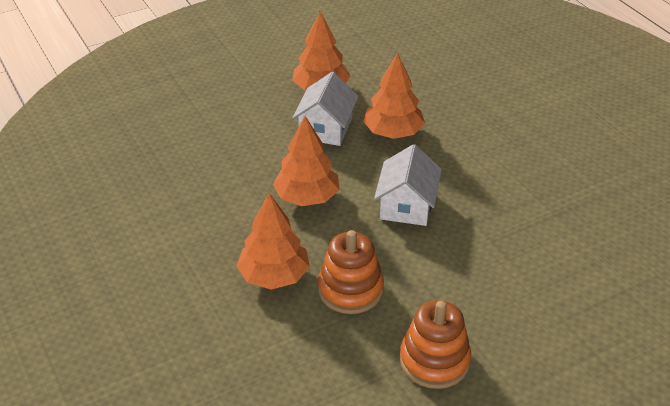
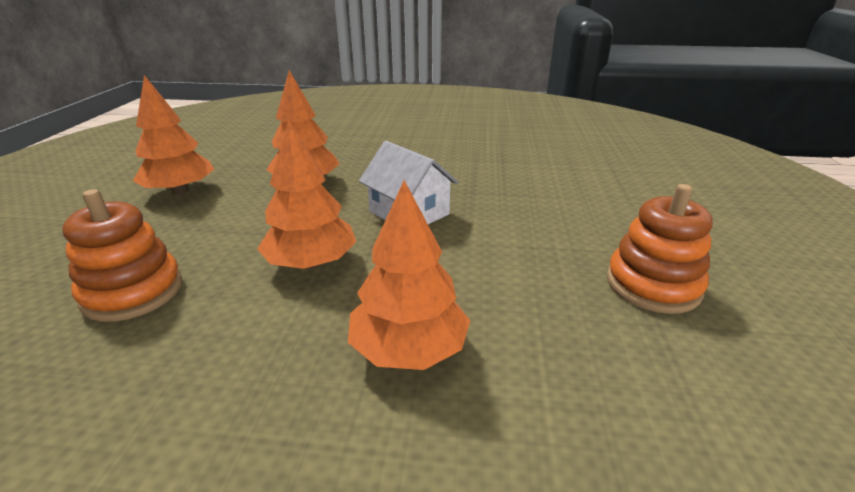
camera: 55 degrees left, 10 degrees down
white house [292,72,359,146] -> none
orange stacking toy [318,230,384,314] -> orange stacking toy moved to [63,189,182,322]

